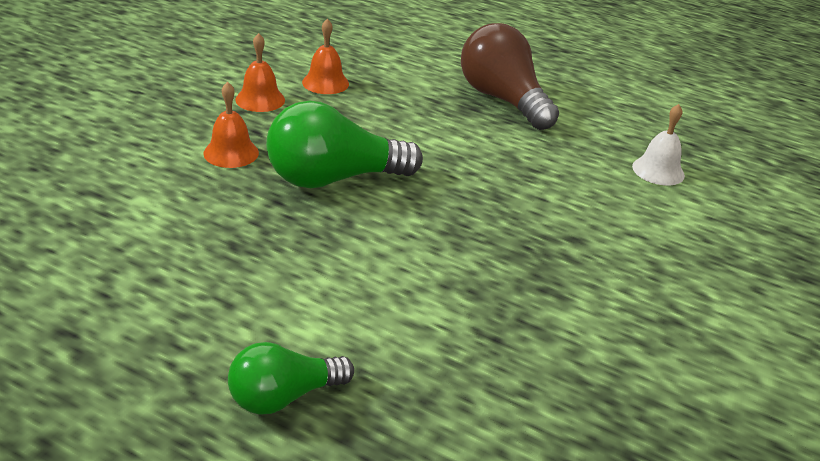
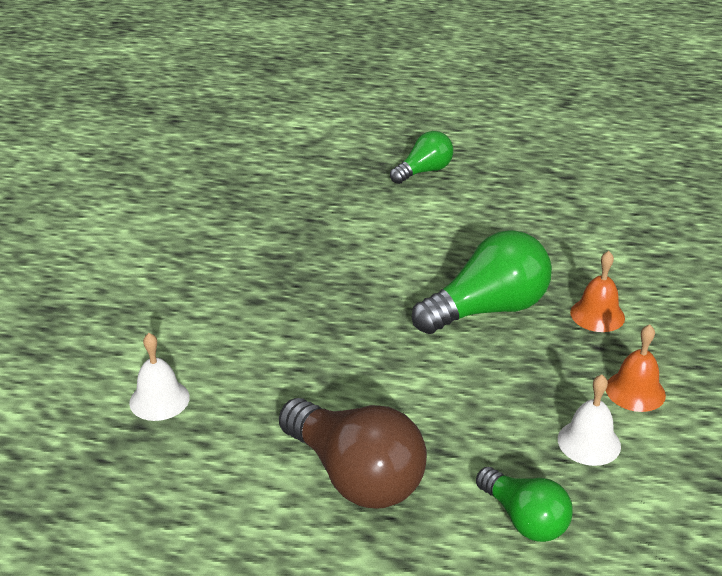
camera: 170 degrees right, 0 degrees up
orange bell [302,19,349,94] -> white bell [558,374,621,466]
none -> green light bulb [476,467,573,542]

